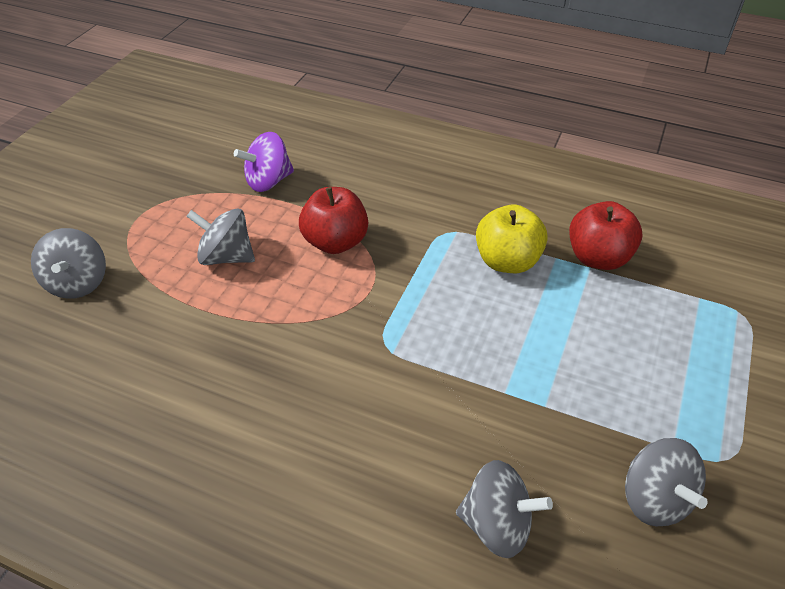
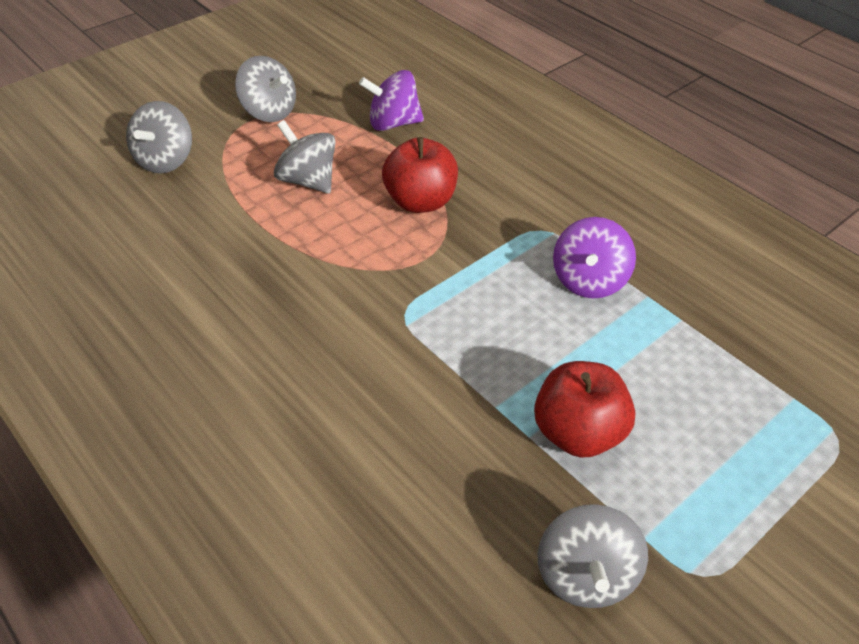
camera: 25 degrees right, 0 degrees up
grey spinning top [456,460,553,558] -> grey spinning top moved to [235,56,296,122]
yellow apple [476,204,548,273] -> purple spinning top [553,217,636,298]
red apple [569,201,643,270] -> red apple moved to [534,361,636,458]

